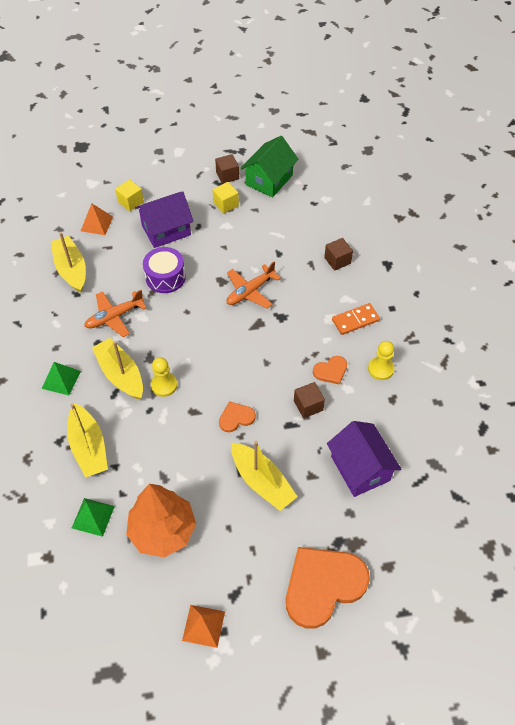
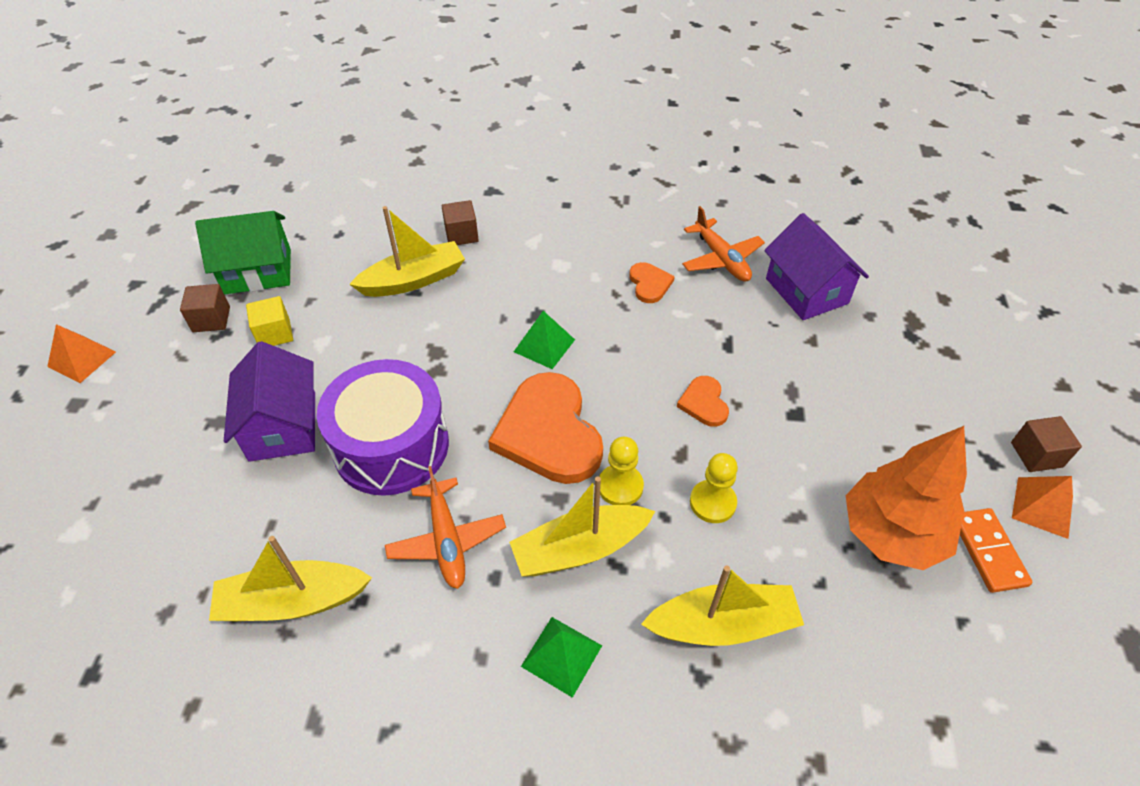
camera: 75 degrees left, 5 degrees down
green pyramid [72,498,115,537] -> green pyramid moved to [514,311,575,369]
orange pyramid [81,204,113,235] -> orange pyramid moved to [47,324,116,383]
yellow cube [115,179,144,211] -> none
purple drum [143,247,186,293] -> purple drum [317,359,449,496], size x1.56
orange plane [227,261,281,308] -> orange plane moved to [682,206,765,282]
yellow boat [231,441,298,511] -> yellow boat moved to [349,206,465,297]
green house [240,136,299,198] -> green house turned 60 degrees counterclockwise [195,211,291,294]
orange heart [286,547,370,629] -> orange heart moved to [488,372,603,484]
brown cube [294,382,325,418] -> brown cube moved to [1011,416,1082,472]
purple house [327,421,401,497] -> purple house turned 75 degrees clockwise [764,213,869,320]
orange domino [332,303,380,335] -> orange domino moved to [960,508,1033,593]
yellow pawn [368,341,395,380] -> yellow pawn moved to [690,453,738,523]

